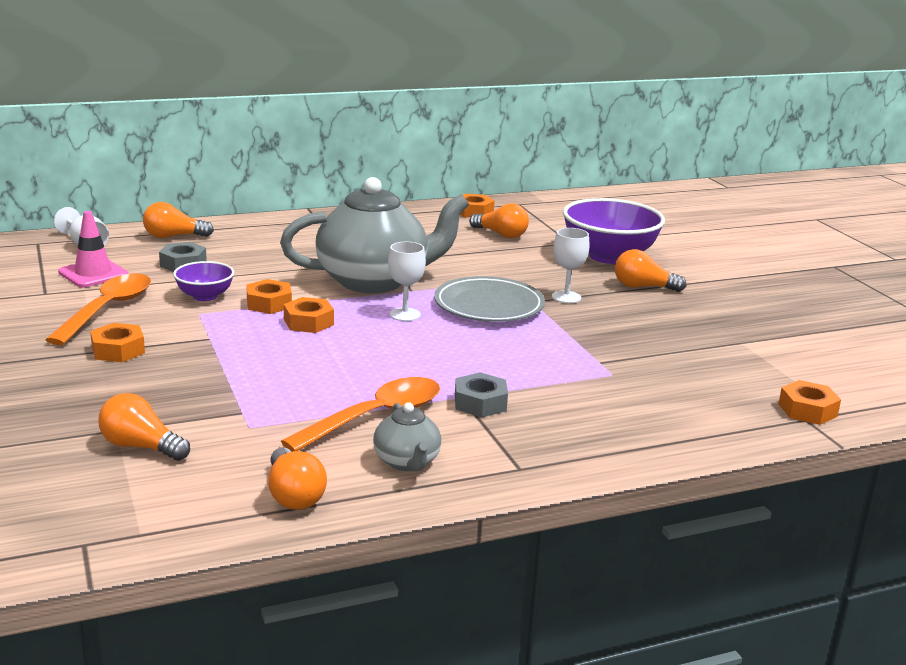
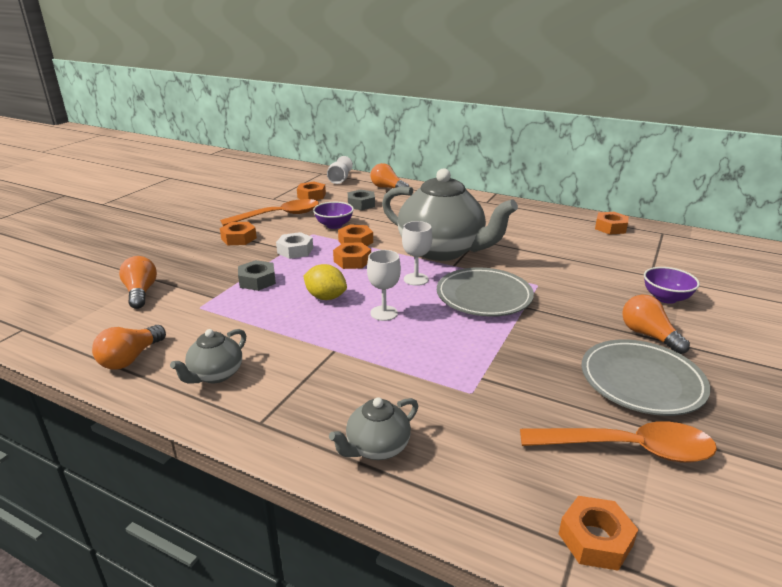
camera: 50 degrees right, 5 degrees up
pink traffic cone [58,211,128,287] -> orange nut [297,182,326,200]
orange spoon [281,377,440,452] -> orange spoon moved to [520,421,717,463]
grey nut [455,372,508,417] -> grey nut moved to [238,260,276,291]
orange light bulb [469,203,529,238] -> none
white goblet [552,228,590,303] -> white goblet moved to [367,250,401,321]
purple bowl [563,198,665,264] -> purple bowl [644,267,700,304], size x0.52
none -> white nut [276,232,313,259]
none -> yellow lemon [303,264,347,300]
none -> grey teapot [329,397,418,460]
none -> grey plate [582,339,710,416]

